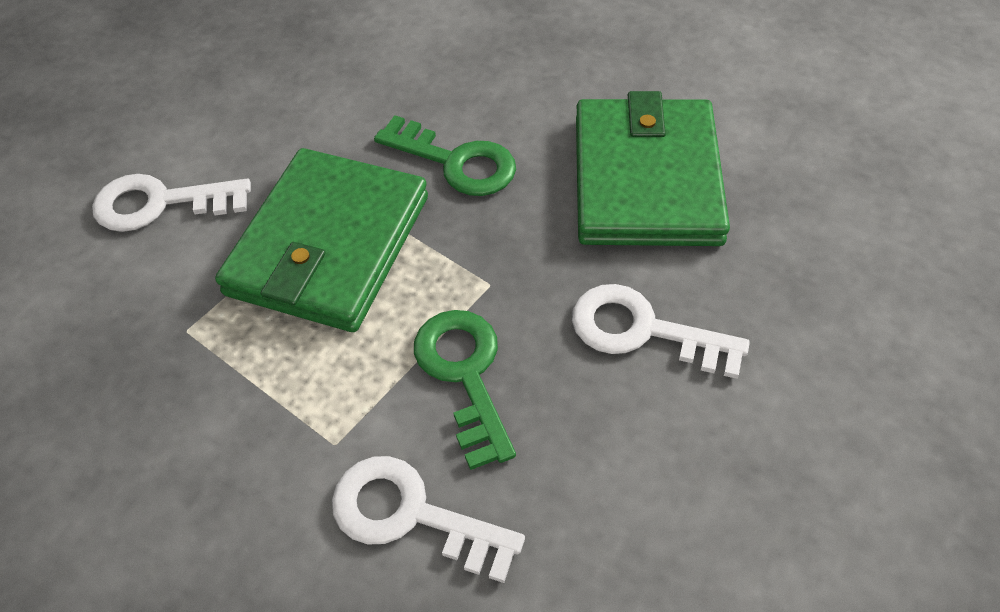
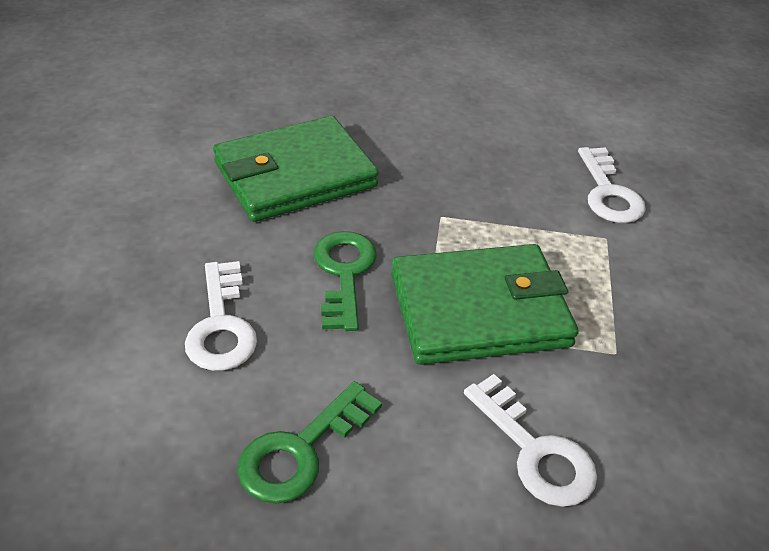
camera: 125 degrees left, 10 degrees down
green key [414,310,516,470] -> green key moved to [237,381,382,504]
white key [572,284,750,379] -> white key moved to [185,261,257,371]

